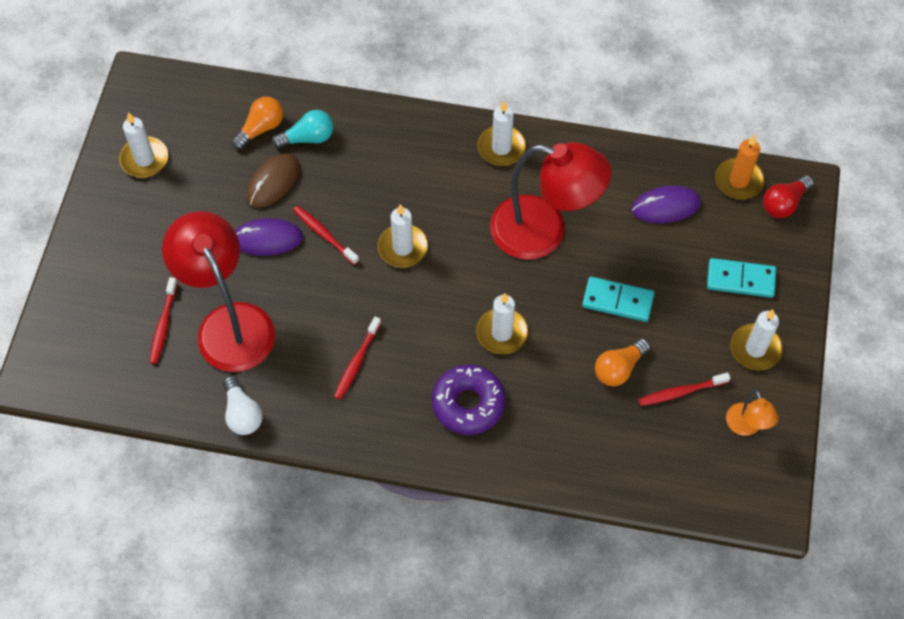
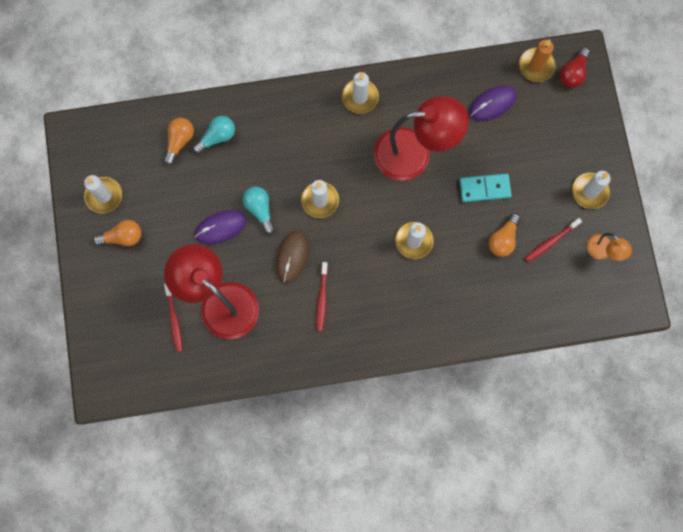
camera: 20 degrees left, 15 degrees up
white light bulb [223,376,263,435] -> none
brown mouse [246,154,300,208] -> brown mouse moved to [276,231,308,283]
red toothbrush [293,206,359,265] -> turquoise light bulb [243,187,275,234]
purple donut [432,364,506,435] -> none
turquoise domino [707,258,776,298] -> none
none -> orange light bulb [93,220,141,246]

